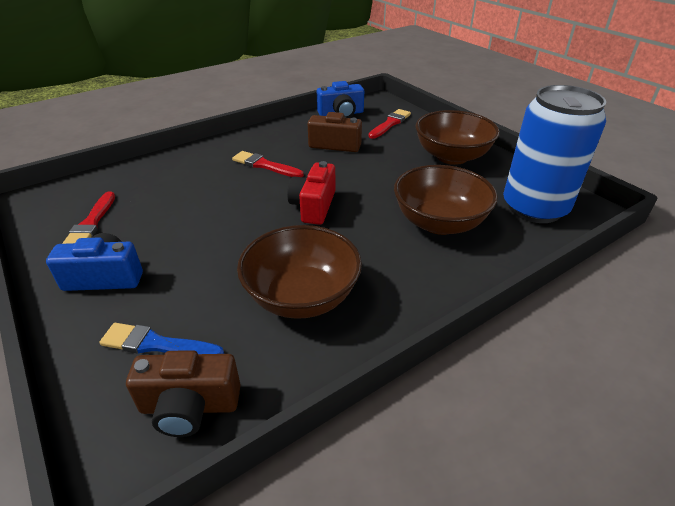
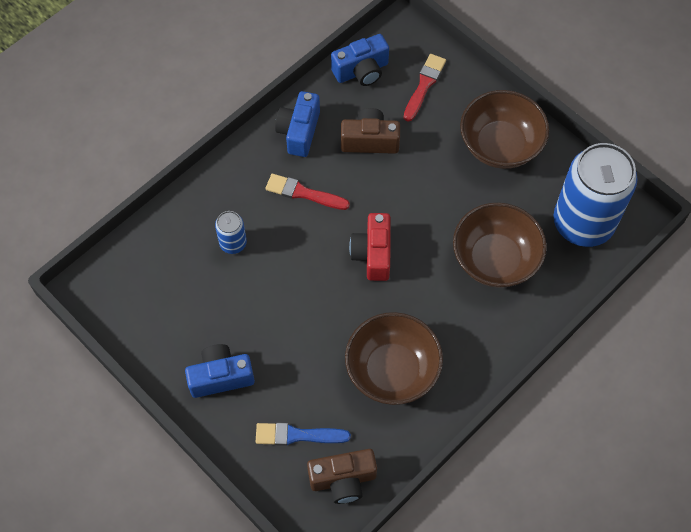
camera: 10 degrees left, 25 degrees up
red brush [62,192,115,244] -> none
none -> blue can [215,211,247,254]
none -> blue camera [275,91,320,157]

